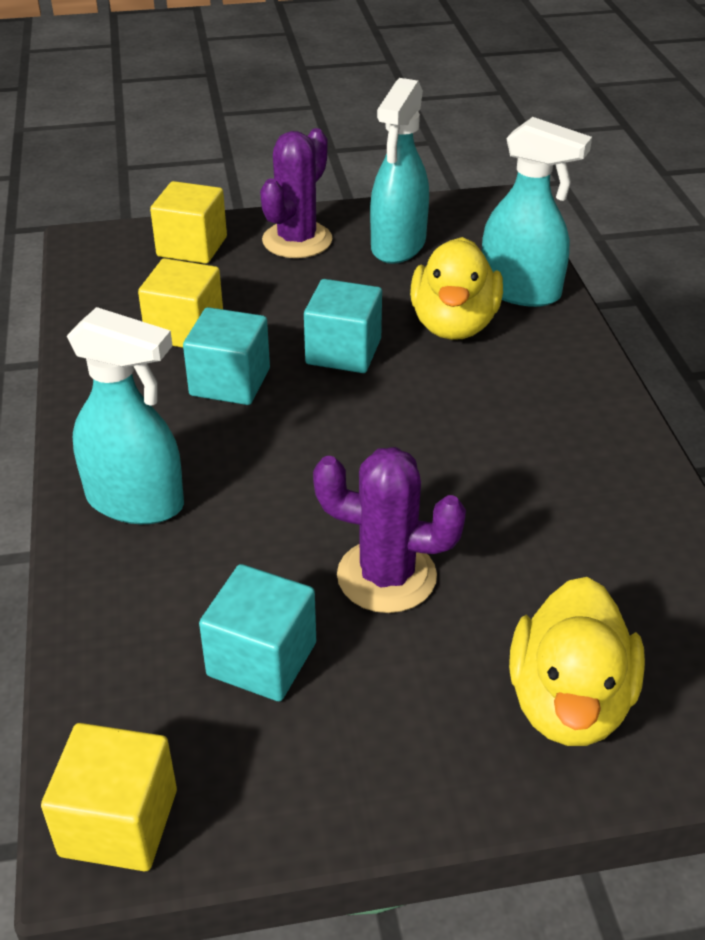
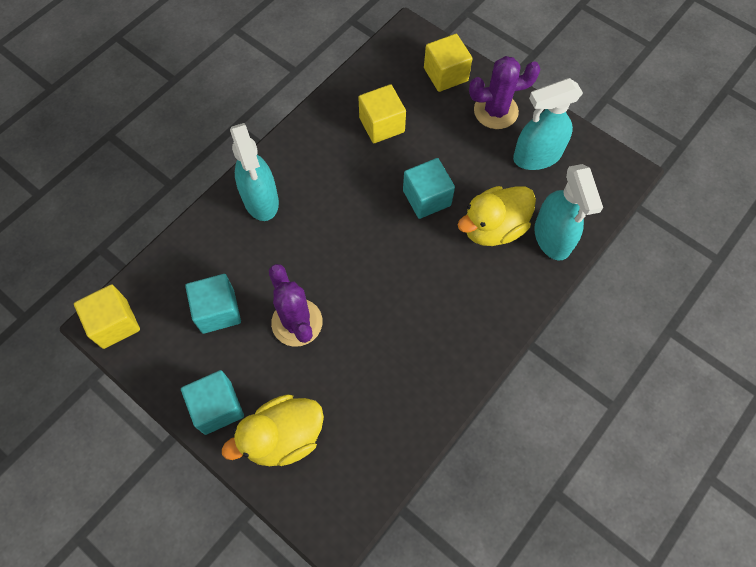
camera: 50 degrees right, 25 degrees up
turquoise cube [183,307,270,405] -> turquoise cube moved to [181,370,244,435]

